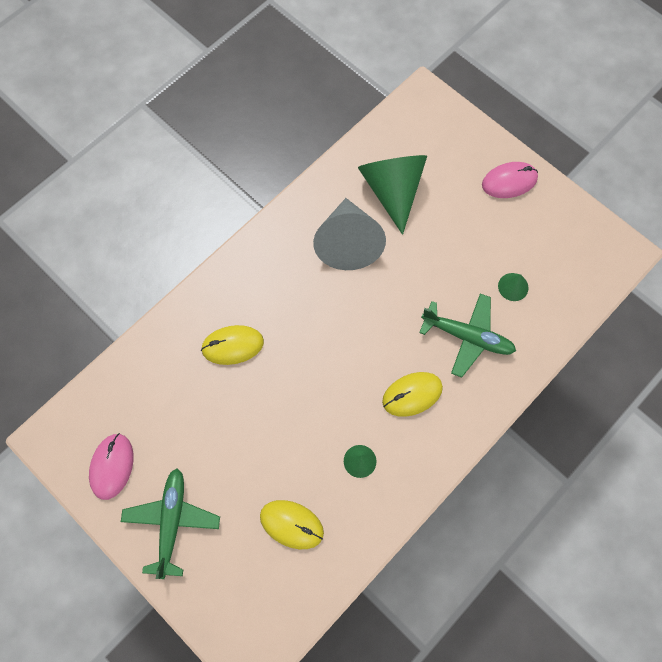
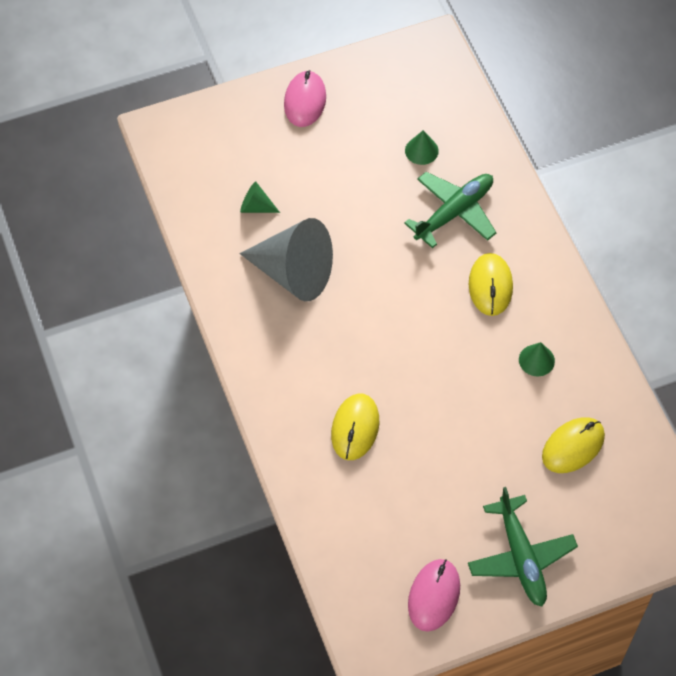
camera: 65 degrees left, 10 degrees down
pink mouse [89,433,133,500] -> pink mouse turned 75 degrees clockwise [408,559,460,632]
green plane [121,468,220,579] -> green plane turned 135 degrees counterclockwise [468,487,578,607]
green cone [358,155,427,235] -> green cone [240,182,280,213], size x0.43

